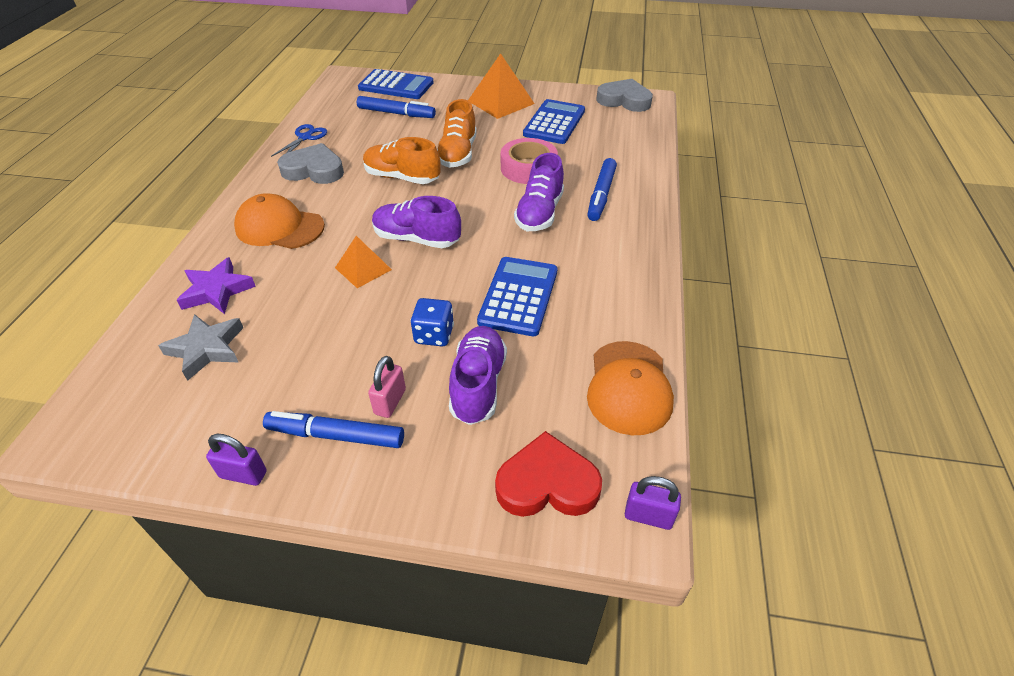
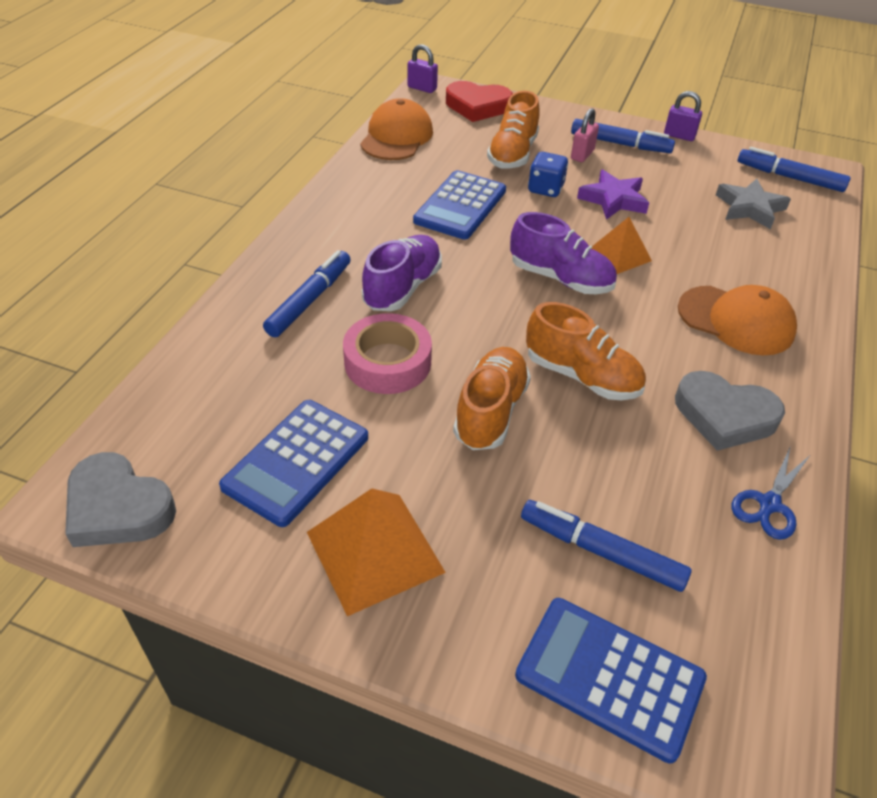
camera: 170 degrees left, 0 degrees up
purple star [177,257,256,314] -> purple star moved to [577,170,649,220]
purple shoe [449,326,507,425] -> orange shoe [487,91,540,169]
none -> blue marker [738,147,851,192]

